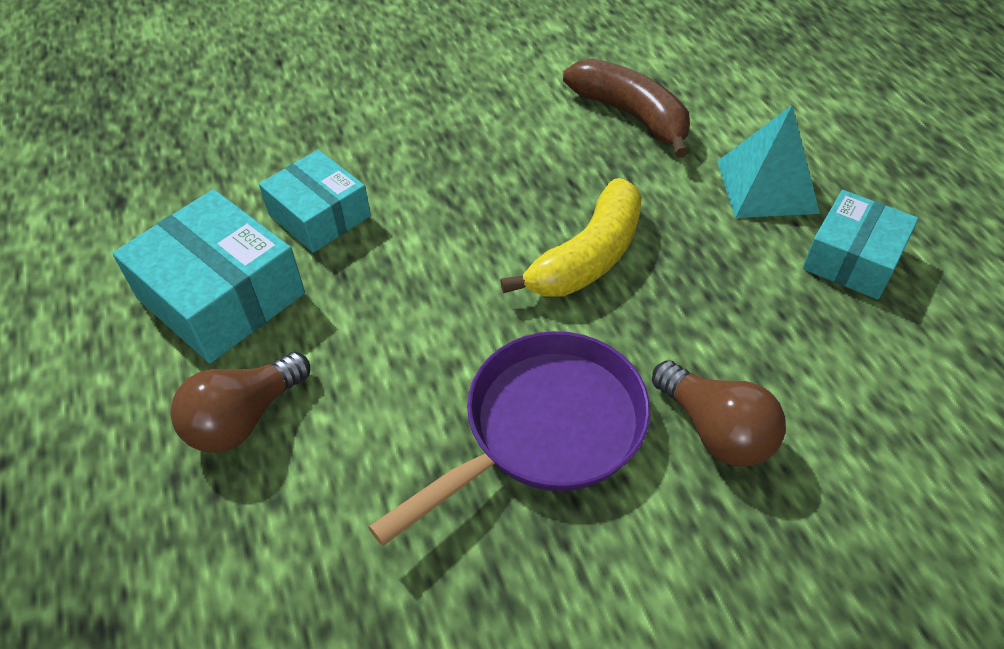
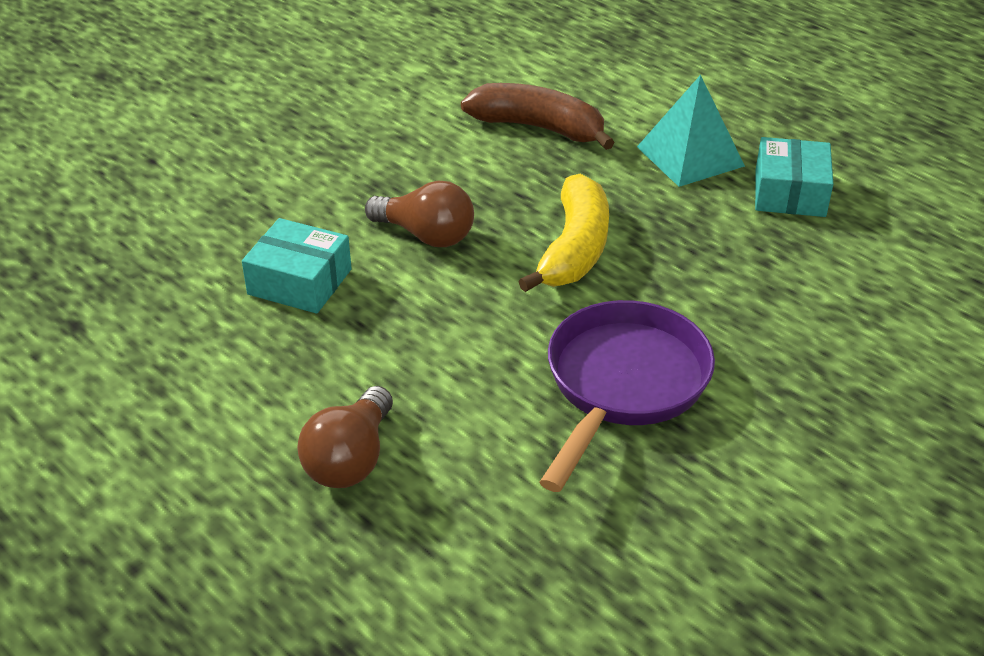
camera: 25 degrees left, 10 degrees down
turquoise box [112,189,305,363] -> none
brown light bulb [652,360,786,467] -> brown light bulb moved to [365,181,474,247]

